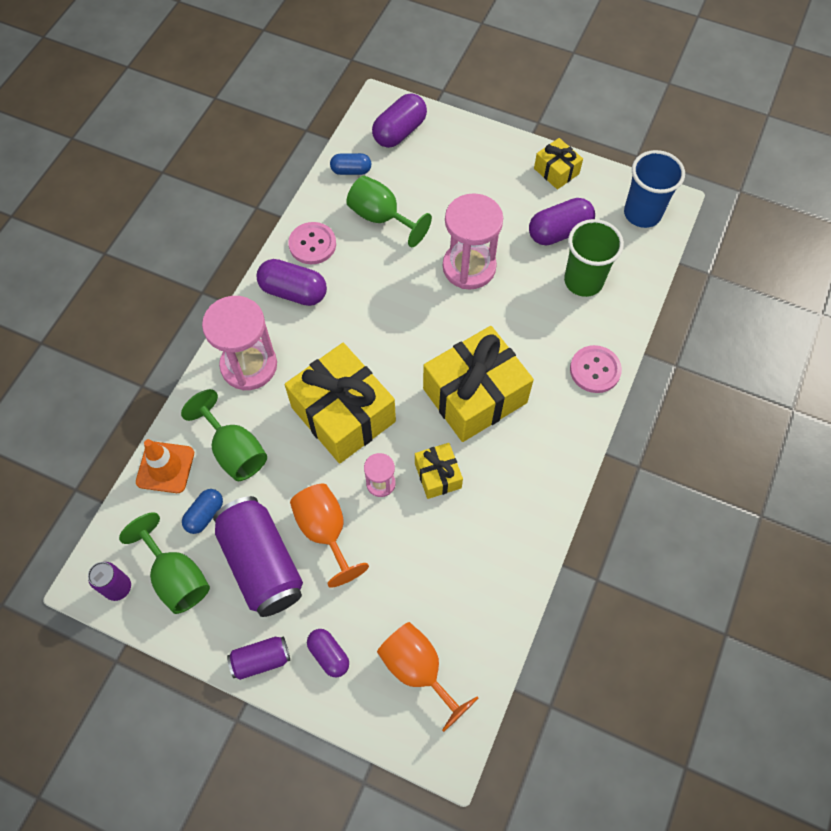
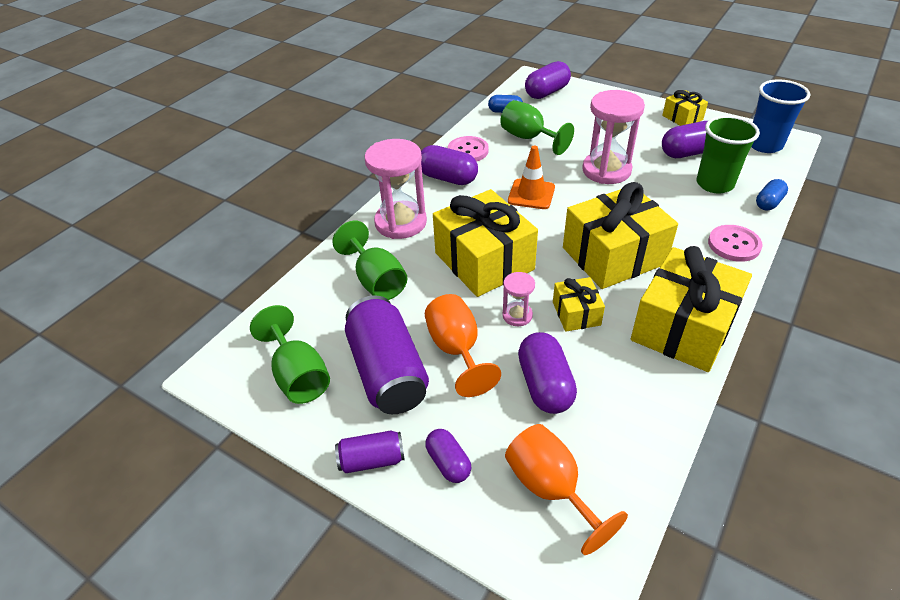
camera: 10 degrees right, 20 degrees down
purple can [88,562,131,601] -> none
orange traffic cone [136,439,194,493] -> orange traffic cone moved to [508,146,555,209]
blue capsule [182,489,223,534] -> blue capsule moved to [756,179,788,210]
none -> purple capsule [518,332,577,414]
none -> yellow gift [631,246,752,372]

